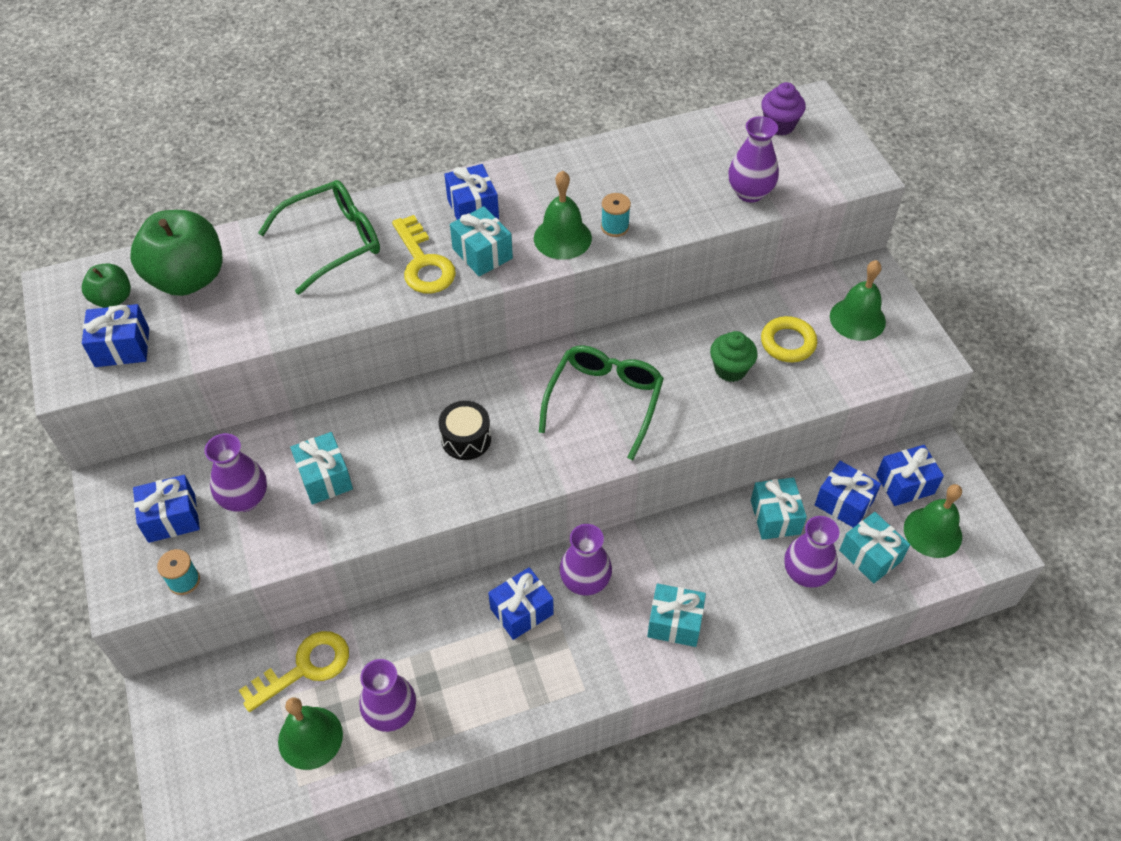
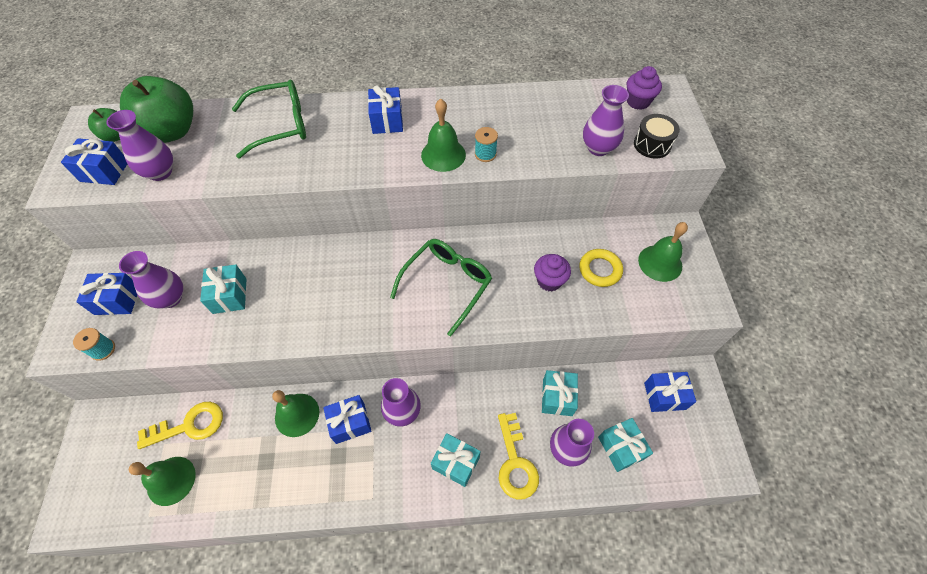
camera: 15 degrees right, 5 degrees up
purple vase [360,659,416,732] -> purple vase moved to [106,110,173,181]
yellow key [392,215,456,294] -> yellow key moved to [498,413,539,500]
black drum [438,401,491,460] -> black drum moved to [634,114,680,159]
turquoise gift [450,206,513,276] -> none
green cupcake [710,331,758,382] -> purple cupcake [534,254,571,291]
blue gift [815,461,881,528] -> none
green bell [904,484,962,558] -> green bell moved to [272,390,319,437]

